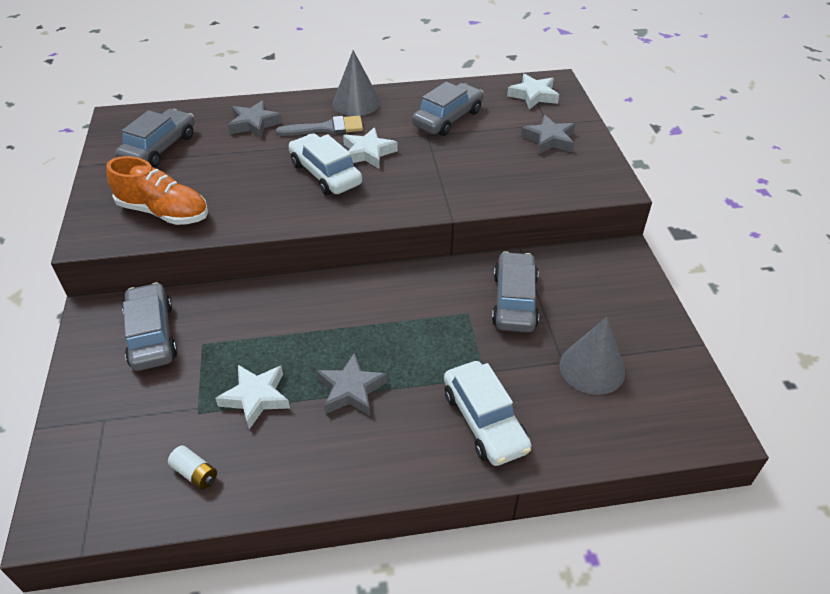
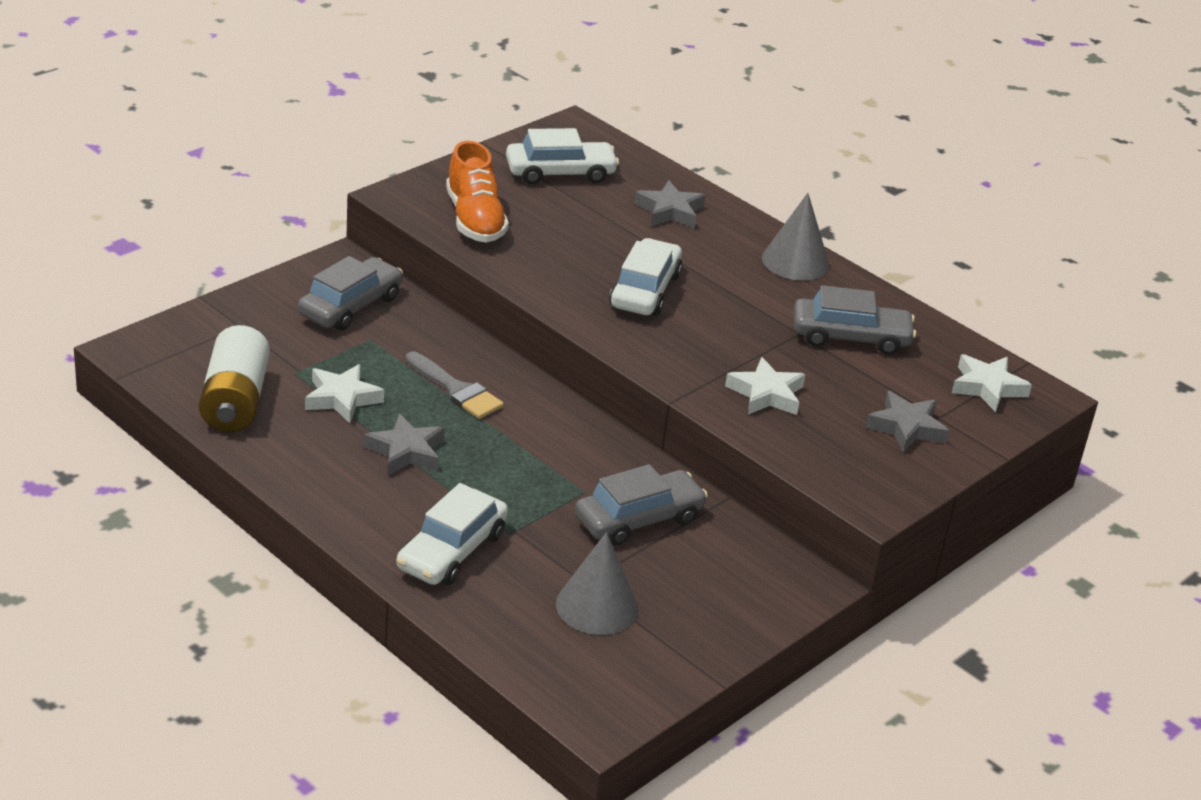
camera: 50 degrees right, 10 degrees down
grey car [115,109,195,168] -> white car [506,128,619,184]
white battery [168,445,217,490] -> white battery [199,325,270,432], size x2.29
grey brush [276,116,363,136] -> grey brush moved to [405,351,504,419]
white star [343,127,398,169] -> white star moved to [725,357,806,415]

